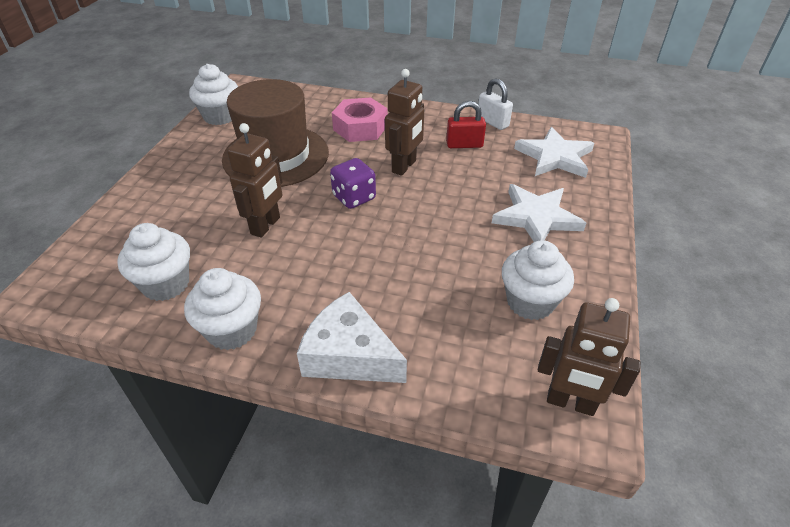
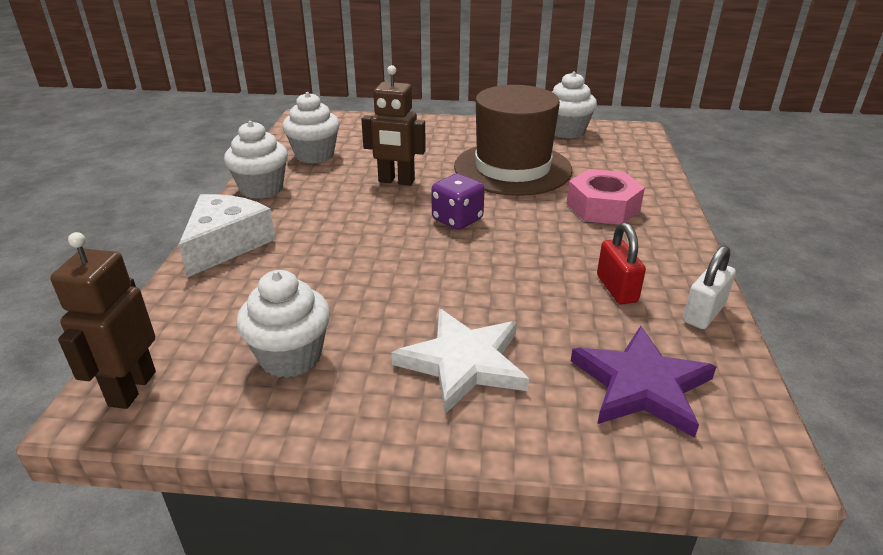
camera: 80 degrees right, 10 degrees down
brown robot [385,69,424,176] -> none
white star [514,127,594,178] -> purple star [571,326,717,438]

